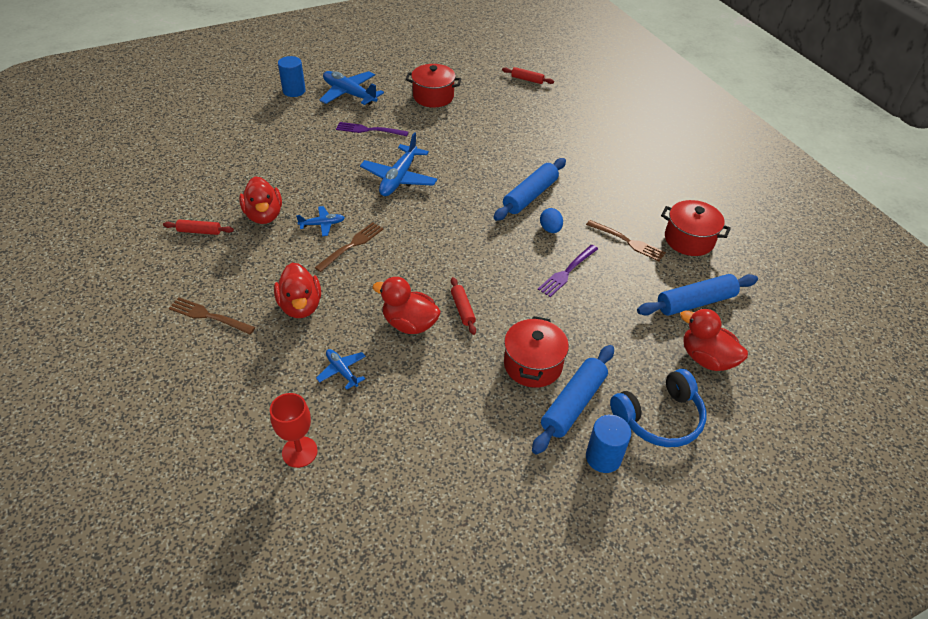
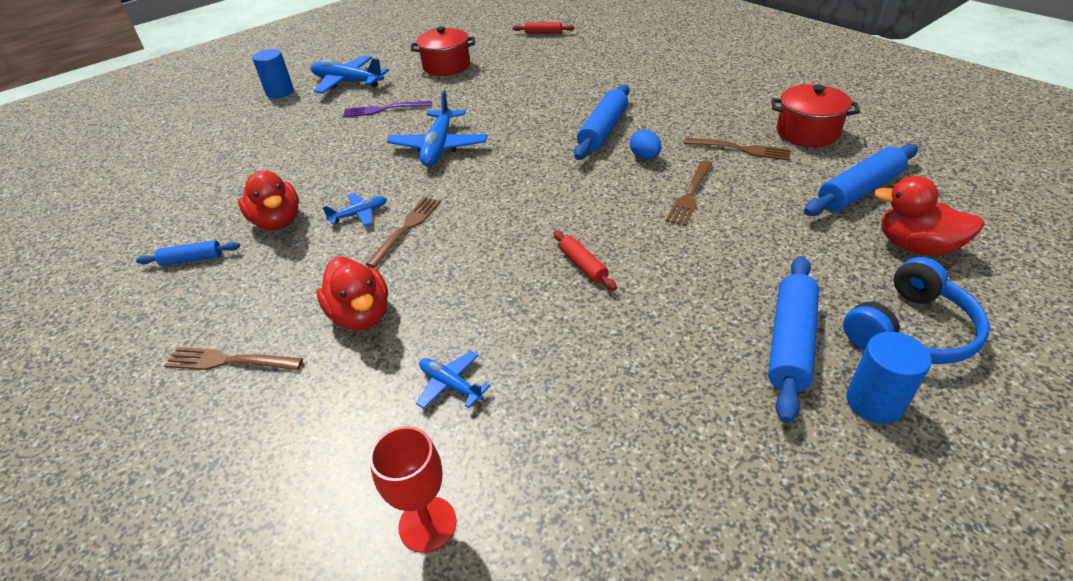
camera: 10 degrees left, 5 degrees down
red rolling pin [163,219,234,235] -> blue rolling pin [136,240,240,266]
red duck [372,277,441,334] -> none
red pot [504,316,569,388] -> none
purple fork [538,245,598,297] -> brown fork [665,160,713,226]

